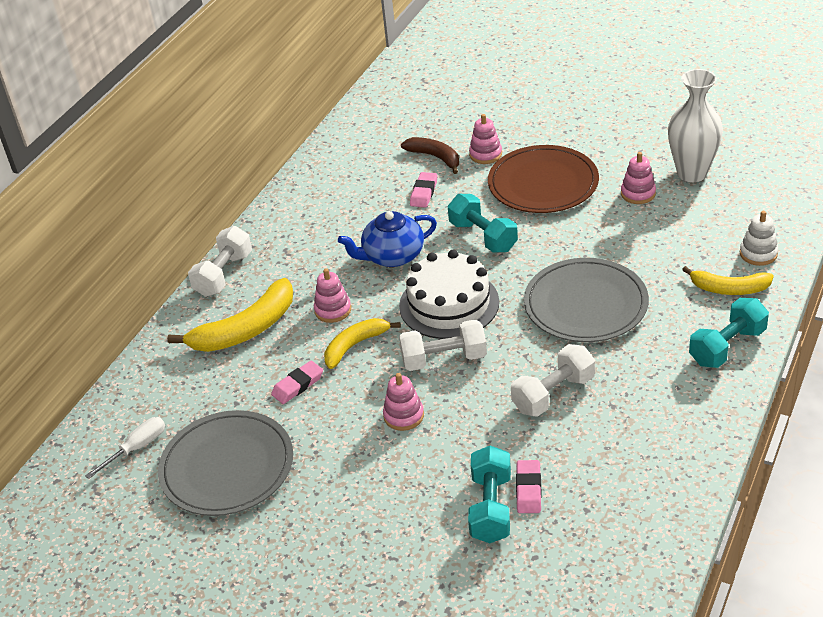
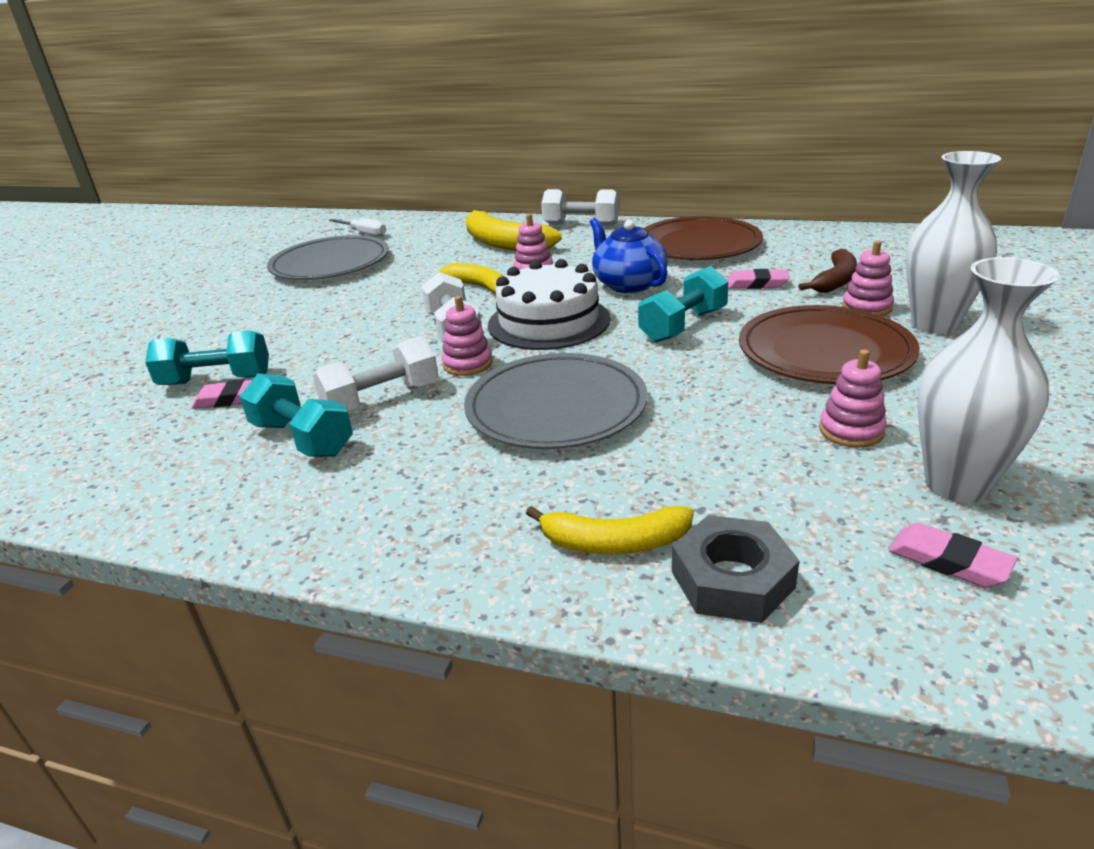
camera: 80 degrees right, 10 degrees down
pink eraser [271,361,323,404] -> pink eraser moved to [888,523,1017,588]
pink stacking toy [383,373,424,431] -> pink stacking toy moved to [442,296,492,376]
white dumbbell [511,344,595,417] -> white dumbbell turned 75 degrees counterclockwise [313,336,439,411]
yellow banana [682,266,774,295] -> yellow banana turned 90 degrees counterclockwise [526,506,694,554]
turquoise dumbbell [689,298,769,368] -> turquoise dumbbell moved to [239,373,353,457]
white stacking toy [740,211,778,266] -> grey nut [672,515,800,623]
none -> brown plate [643,216,763,260]
none -> white vase [906,151,1001,334]

